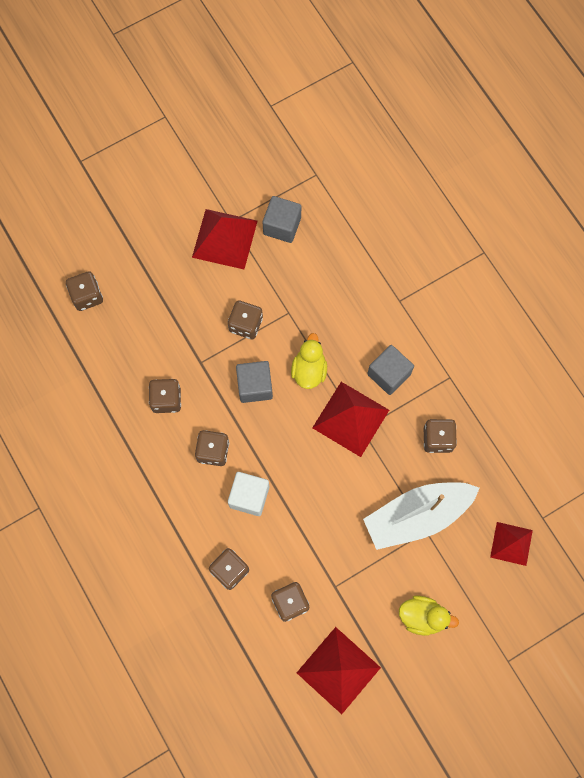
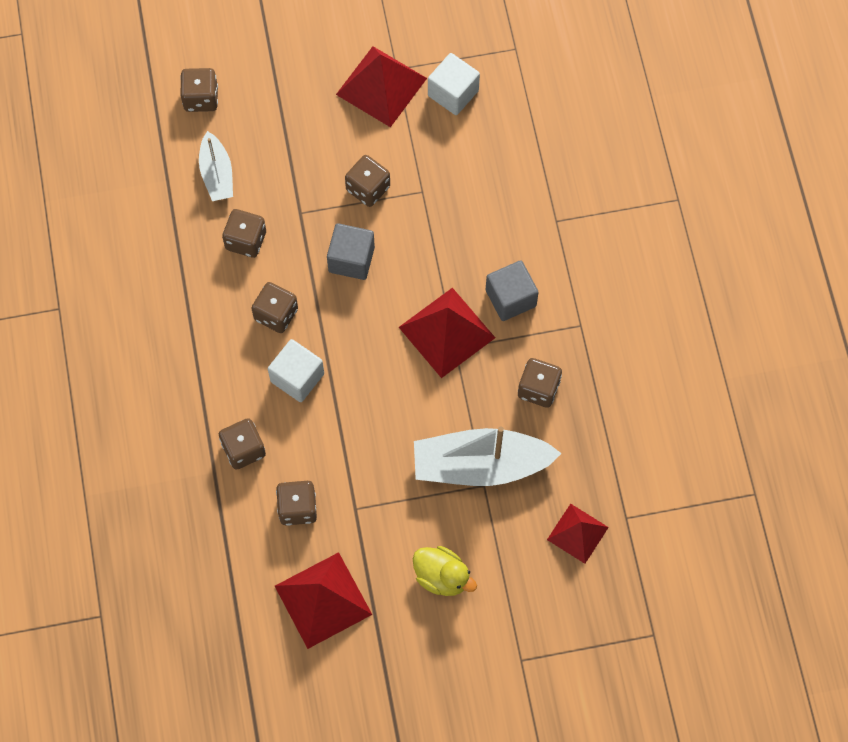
camera: 20 degrees right, 5 degrees down
grey cube [262,196,301,243] -> white cube [428,53,480,115]
yellow duck [291,333,327,389] -> none
none -> white boat [199,131,233,201]

